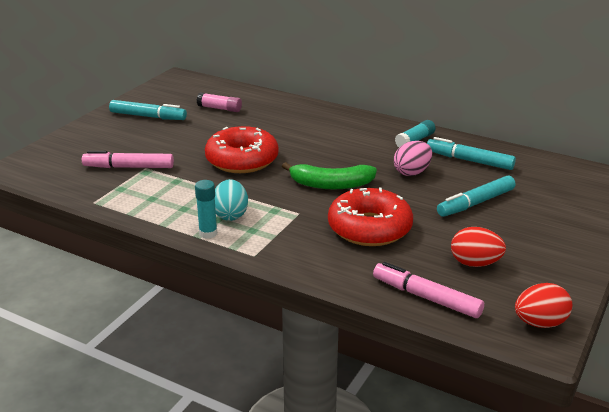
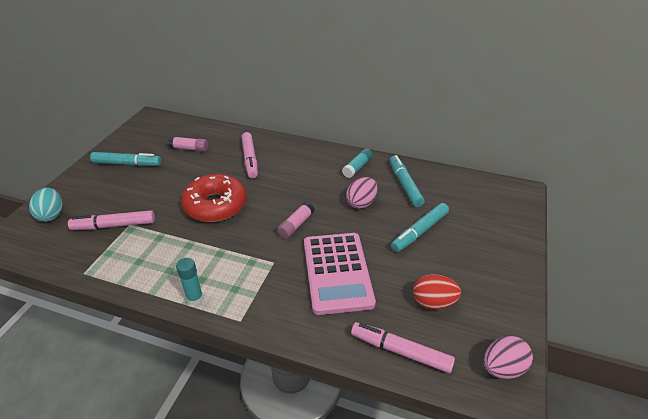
camera: 10 degrees left, 10 degrees up
turquoise egg [215,179,248,221] -> turquoise egg moved to [29,188,63,222]
green banana [282,162,377,189] -> pink glue stick [277,202,315,239]
red donut [328,188,413,246] -> pink calculator [304,233,376,315]
turquoise marker [427,137,516,170] -> turquoise marker turned 60 degrees clockwise [390,155,425,207]
red egg [515,283,572,328] -> pink egg [484,336,533,379]
none -> pink marker [241,132,258,178]

